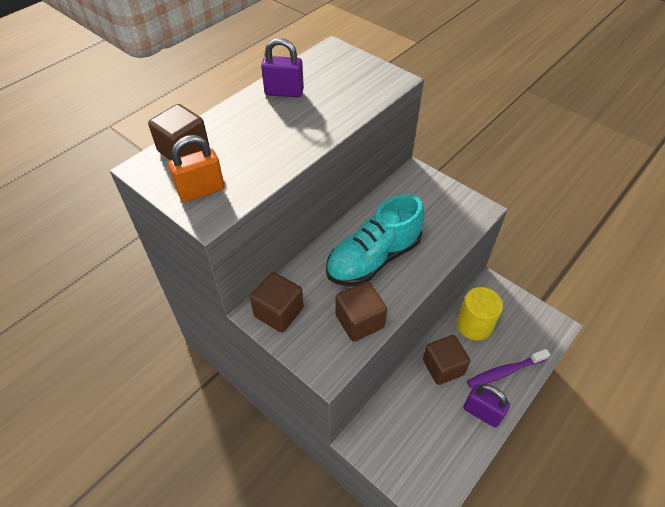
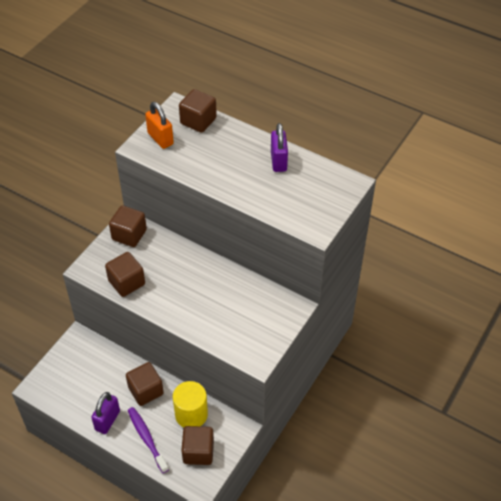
camera: 80 degrees right, 0 degrees up
turquoise shoe [326,194,425,286] -> none
none -> brown cube [181,426,214,465]

